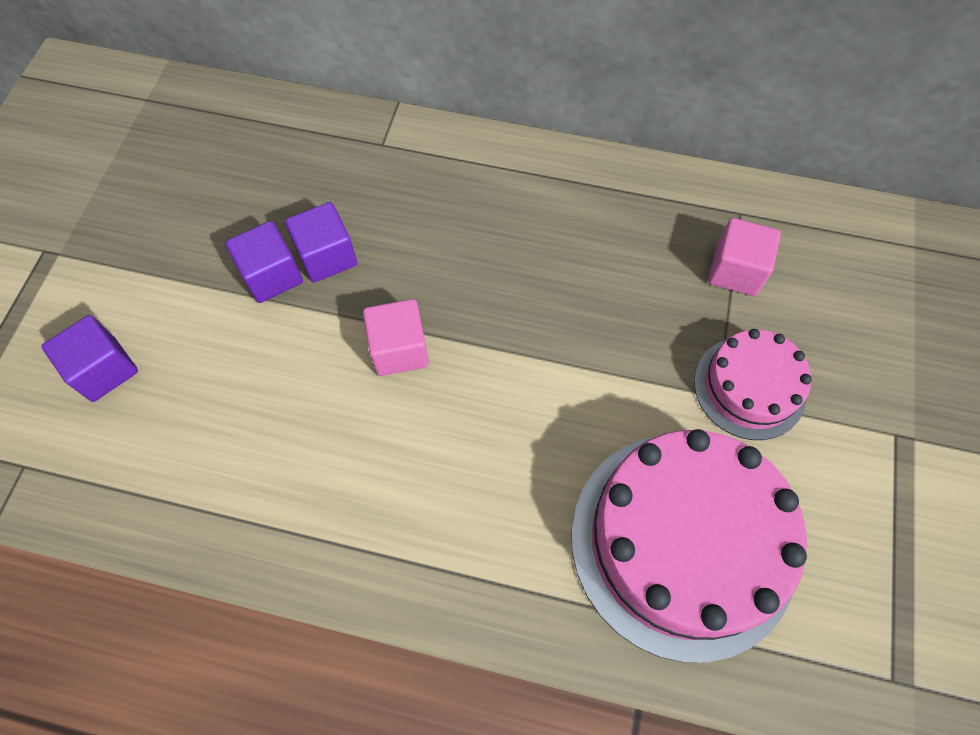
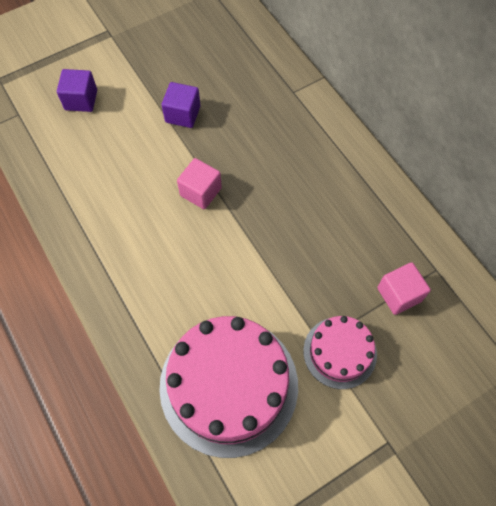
camera: 45 degrees right, 0 degrees up
purple cube [285,202,357,282] -> none

